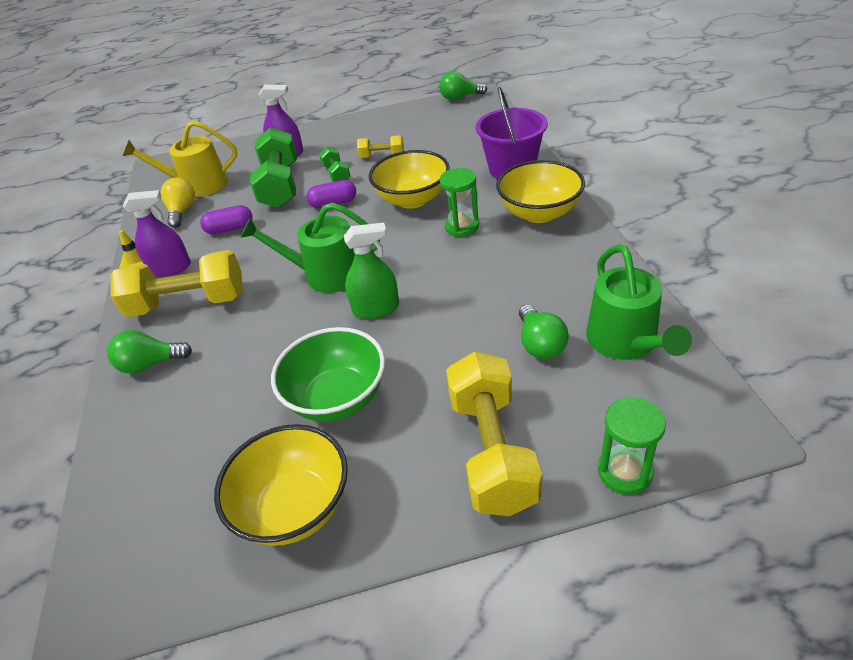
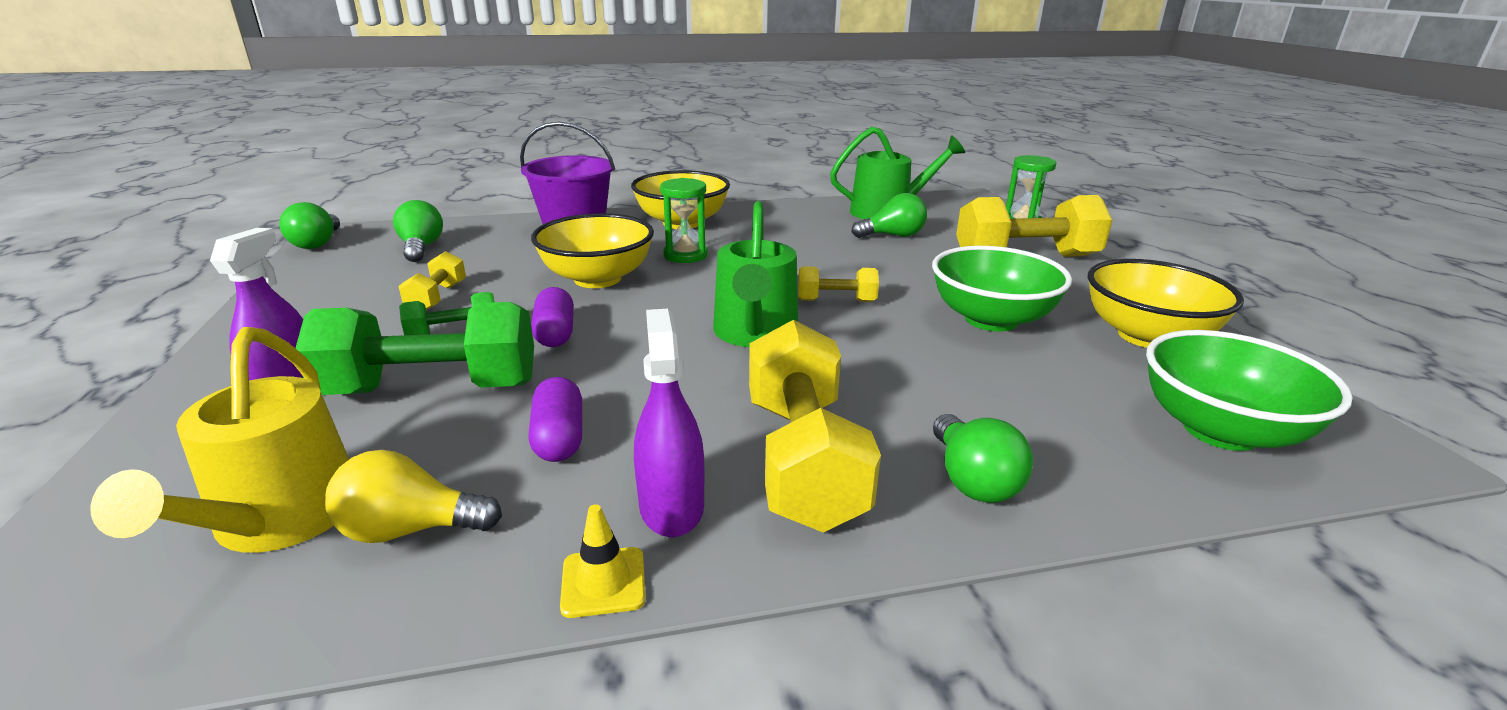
camera: 95 degrees left, 15 degrees down
green spray bottle [344,223,399,319] -> yellow dumbbell [798,266,879,302]
none -> green light bulb [393,200,443,262]
none -> green bowl [1146,330,1353,451]

